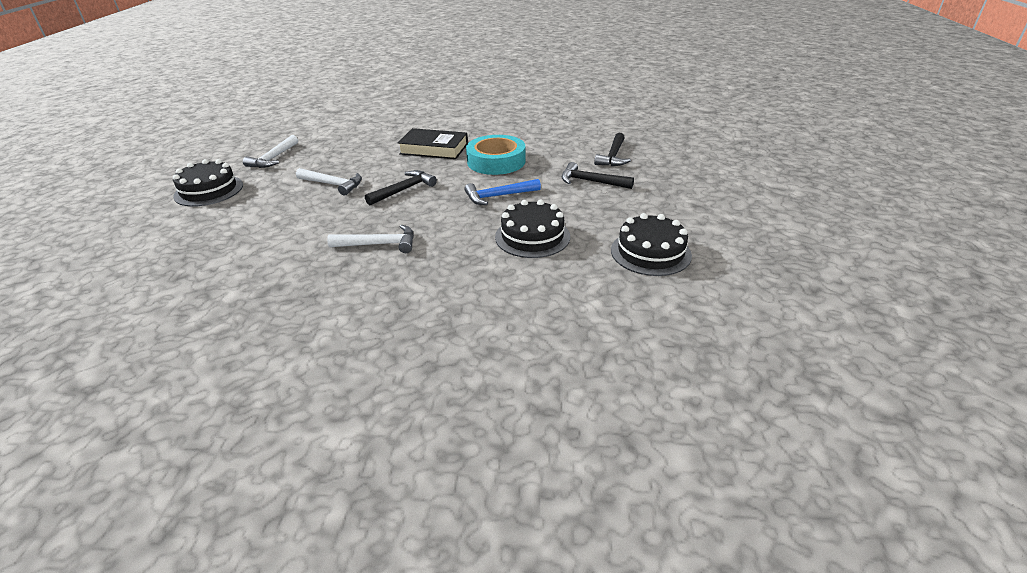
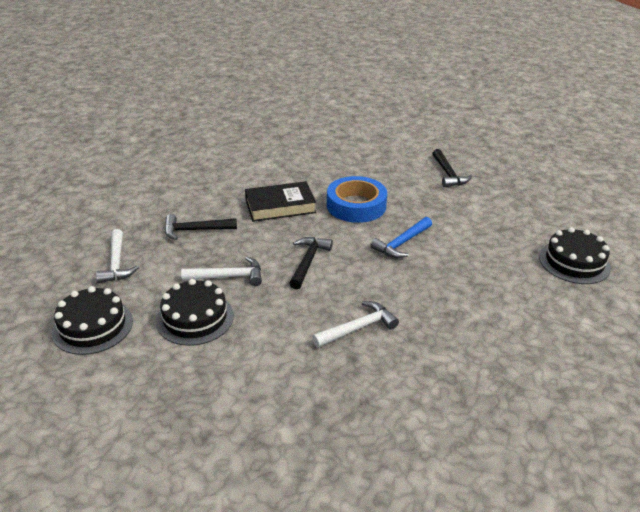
camera: 30 degrees left, 0 degrees up
turquoise tape [466,135,526,175] -> blue tape [327,176,387,223]
black cake [495,200,570,258] -> black cake moved to [156,279,234,346]
black hammer [562,162,634,189] -> black hammer moved to [164,214,237,240]

